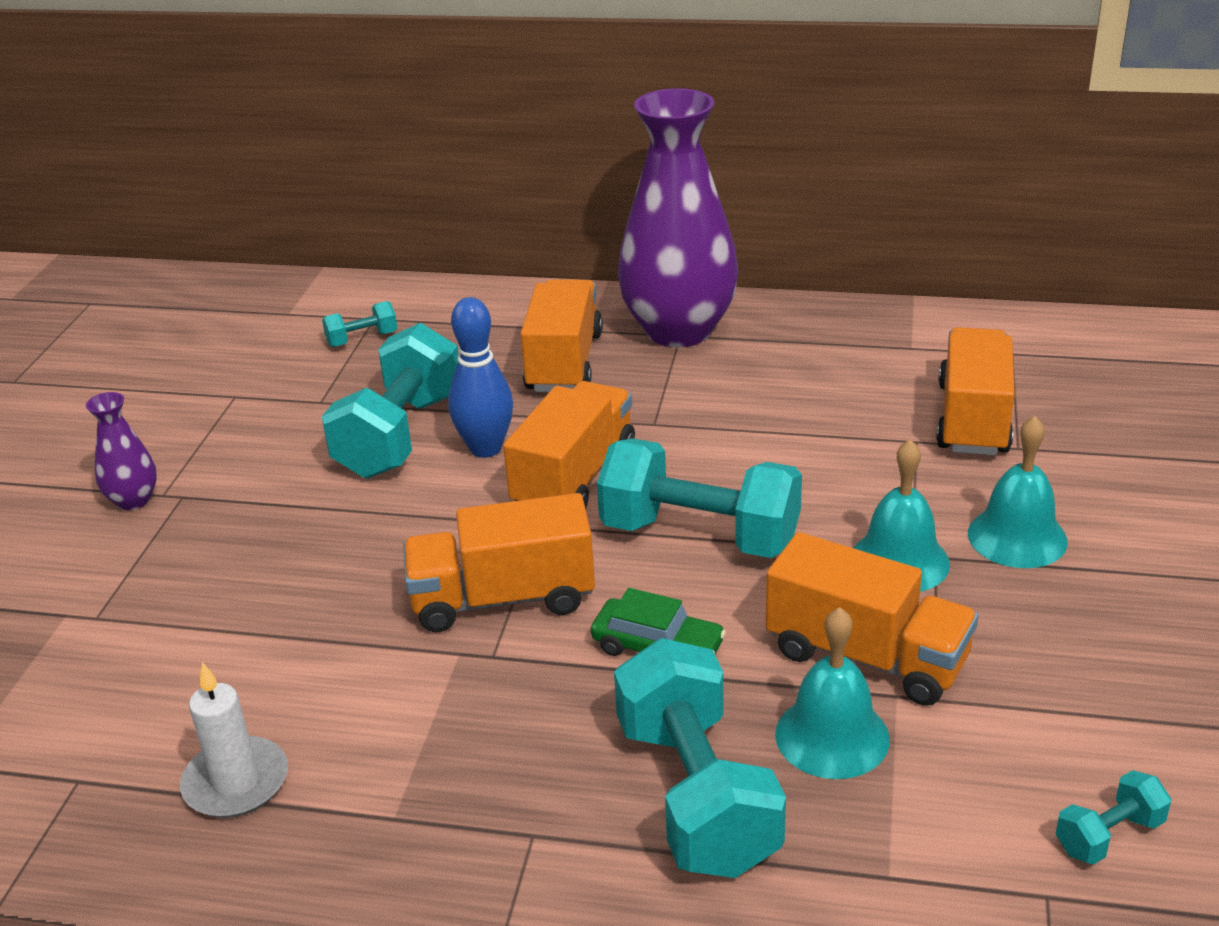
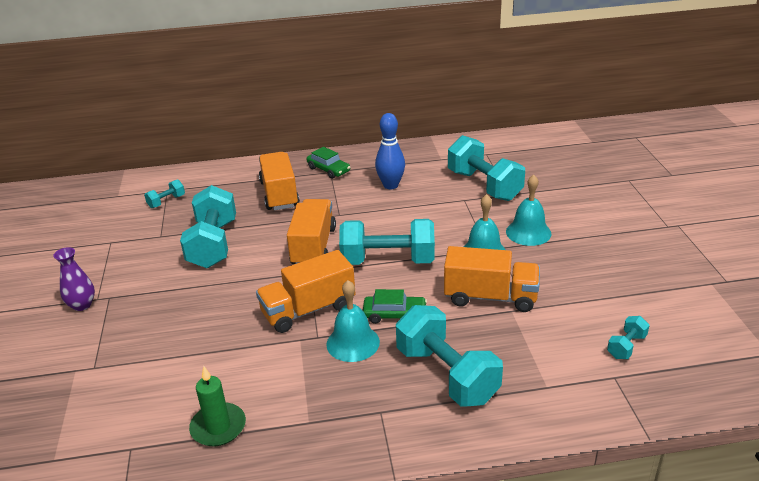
camera: 20 degrees left, 0 degrees up
white candle [180,662,288,818] -> green candle [189,366,246,446]
blue bowling pin [448,297,513,458] -> blue bowling pin moved to [375,113,405,189]
purple vase [618,88,739,347] -> green car [307,147,350,179]
turquoise bell [775,607,890,779] -> turquoise bell moved to [326,280,380,362]
orange truck [936,327,1015,455] -> turquoise dumbbell [448,135,525,201]

